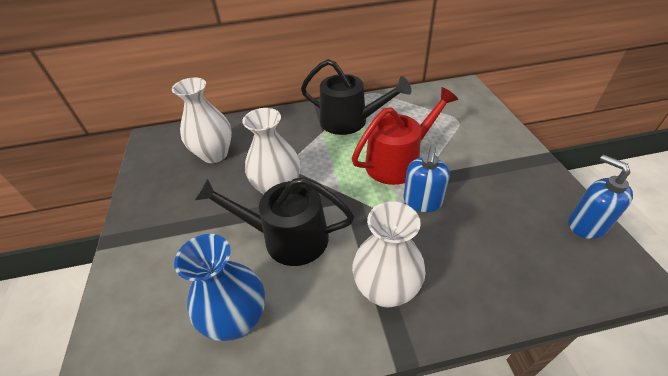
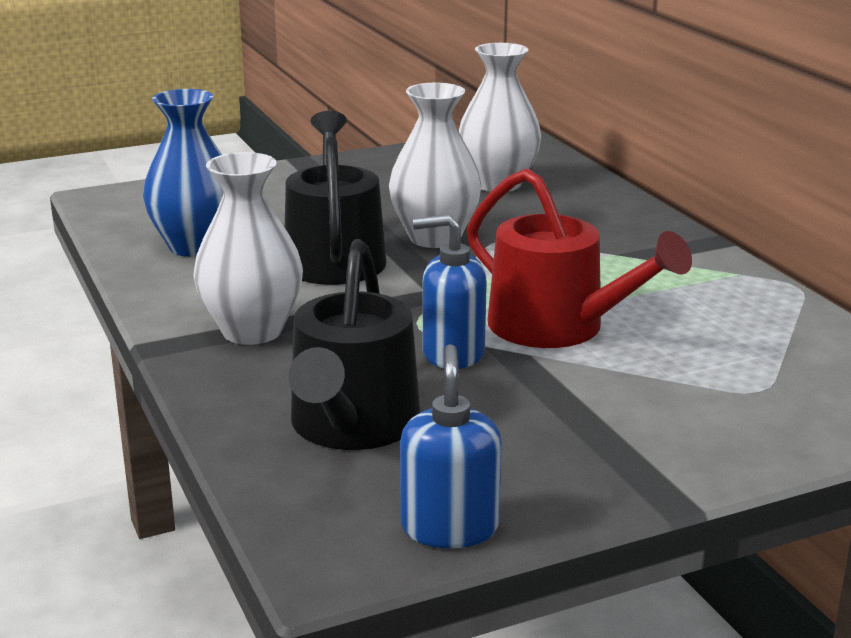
camera: 75 degrees right, 20 degrees down
black watering can [301,59,411,135] -> black watering can moved to [289,239,420,450]
blue soap dispenser [568,155,633,239] -> blue soap dispenser turned 45 degrees counterclockwise [400,344,502,548]

